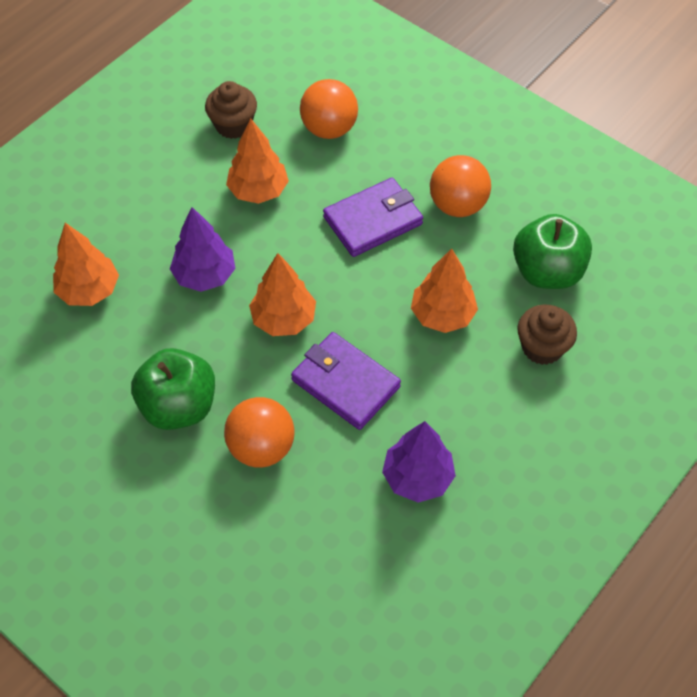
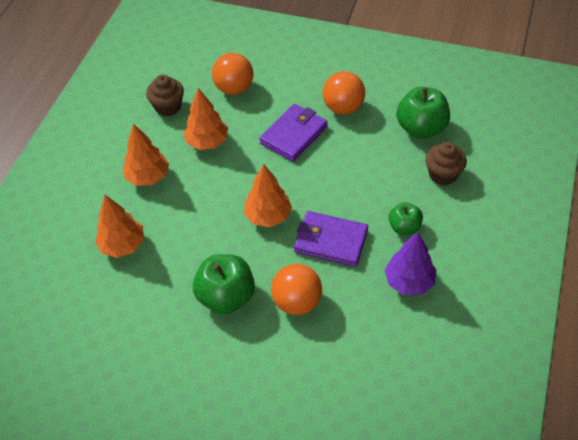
camera: 20 degrees left, 5 degrees down
purple tree [170,207,236,292] -> none
orange tree [411,248,478,333] -> orange tree moved to [123,123,169,186]
none -> green apple [389,202,423,235]

